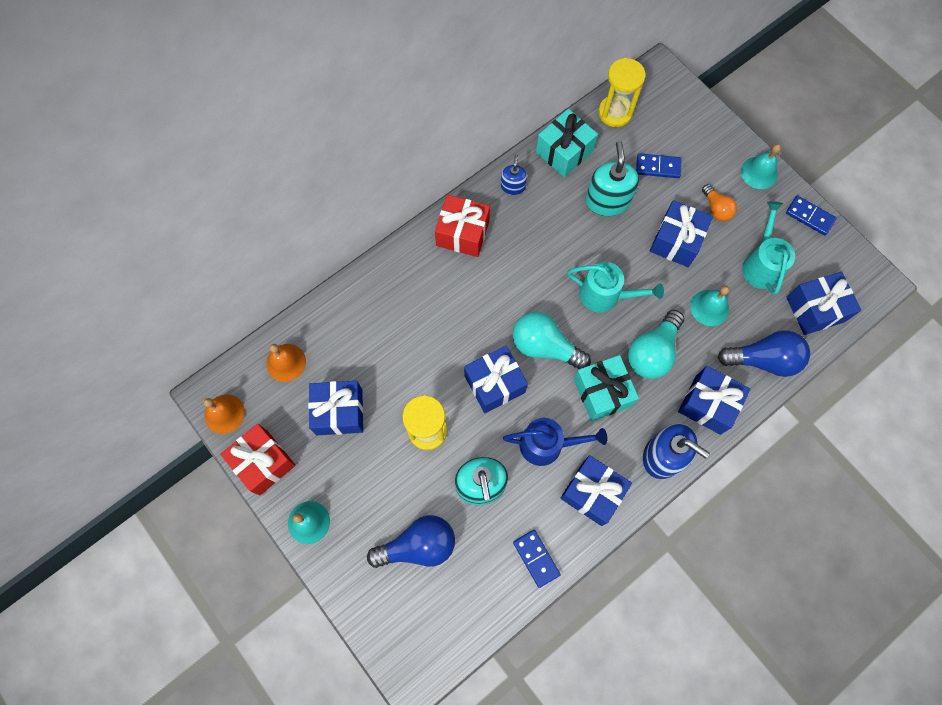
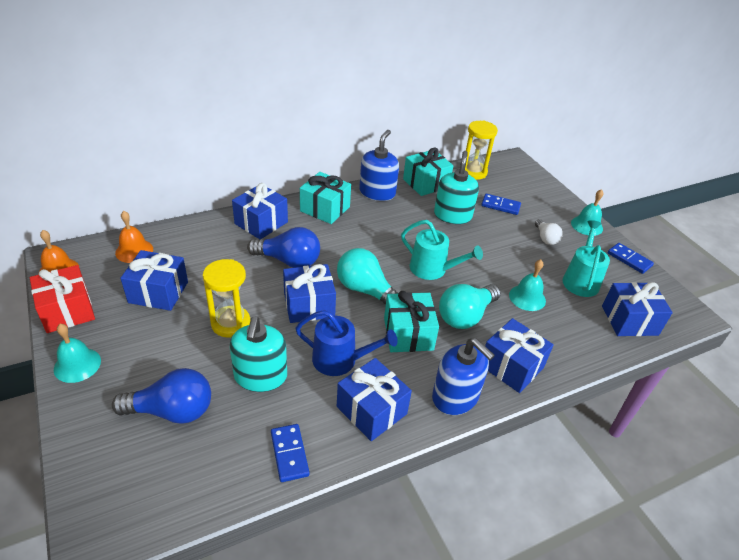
camera: 10 degrees right, 30 degrees down
red gift [435,195,490,257] -> turquoise gift [300,172,351,224]
blue soap dispenser [501,154,527,195] -> blue soap dispenser [359,130,399,201], size x1.80
blue gift [650,200,713,267] -> blue gift moved to [232,183,288,239]
orange light bulb [702,184,737,221] -> white light bulb [535,219,563,245]
blue light bulb [718,330,810,377] -> blue light bulb moved to [247,227,320,268]

